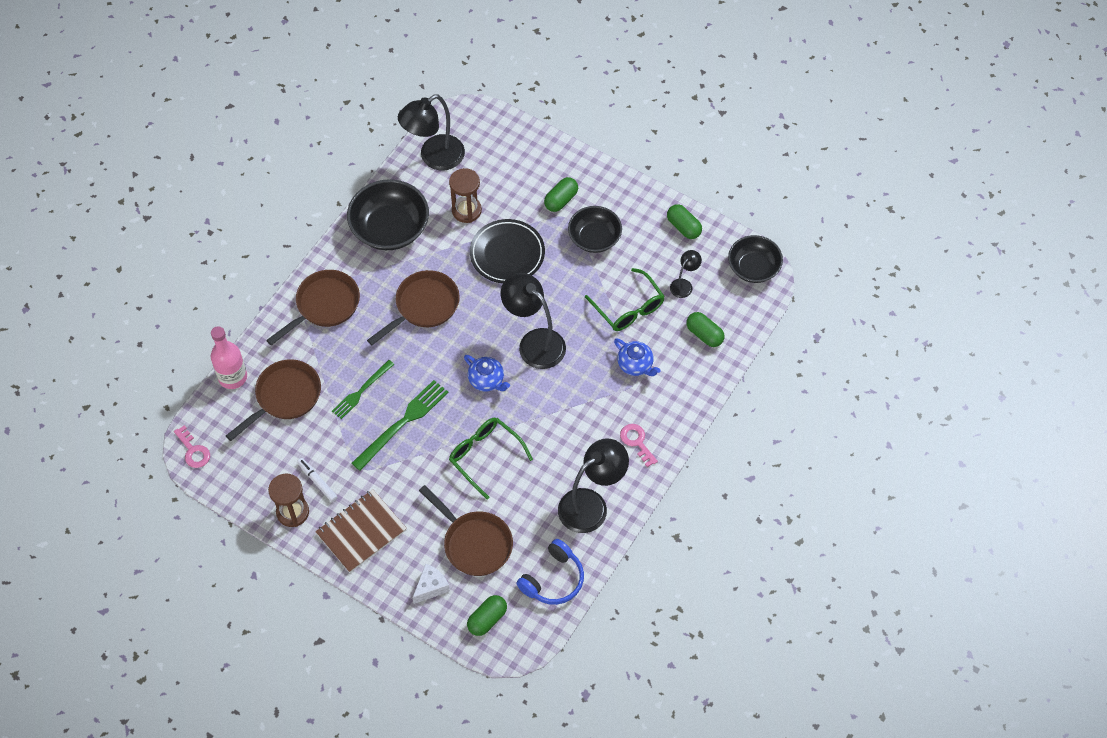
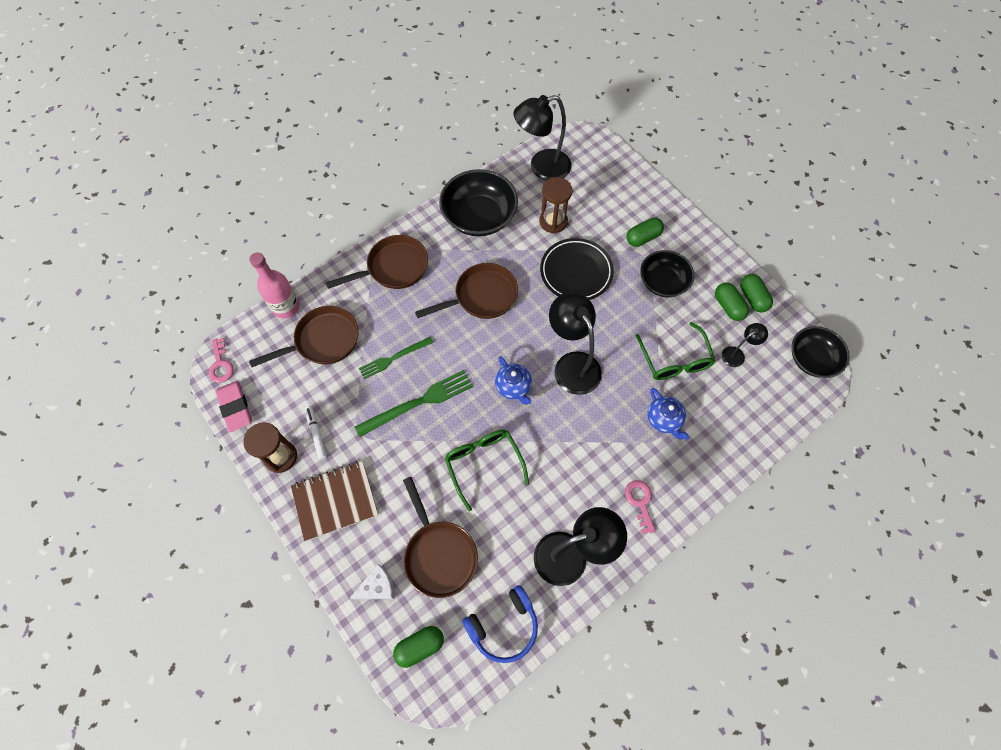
camera: 20 degrees right, 5 degrees up
green capsule [686,312,725,347] -> green capsule moved to [715,283,749,321]
none -> pink eraser [216,381,252,432]

